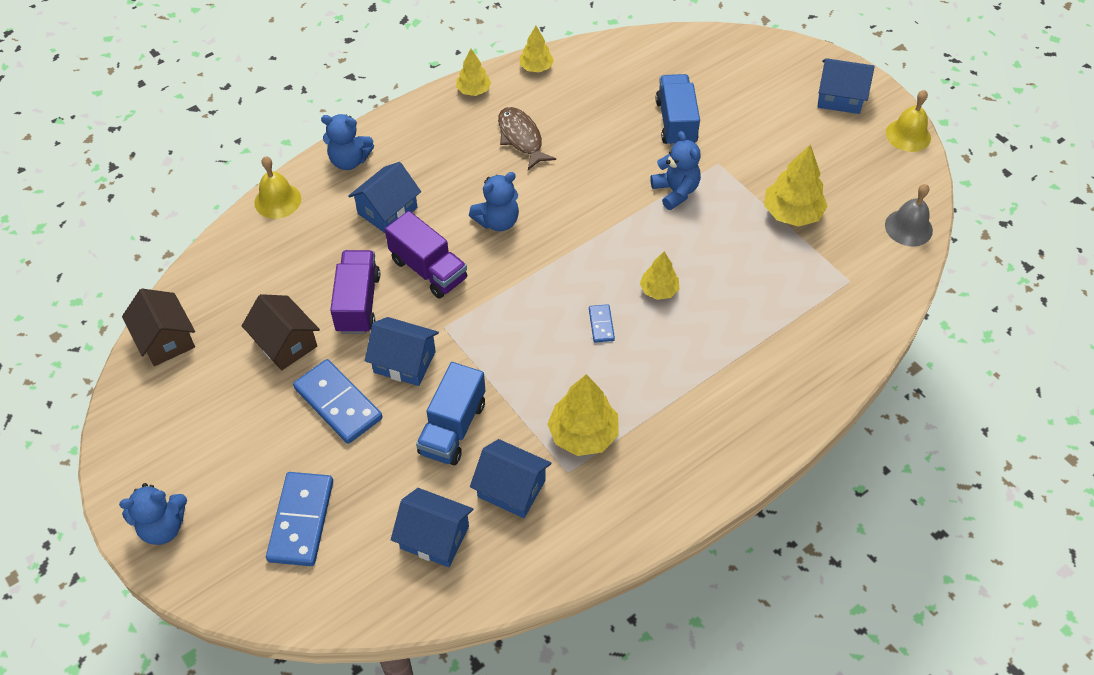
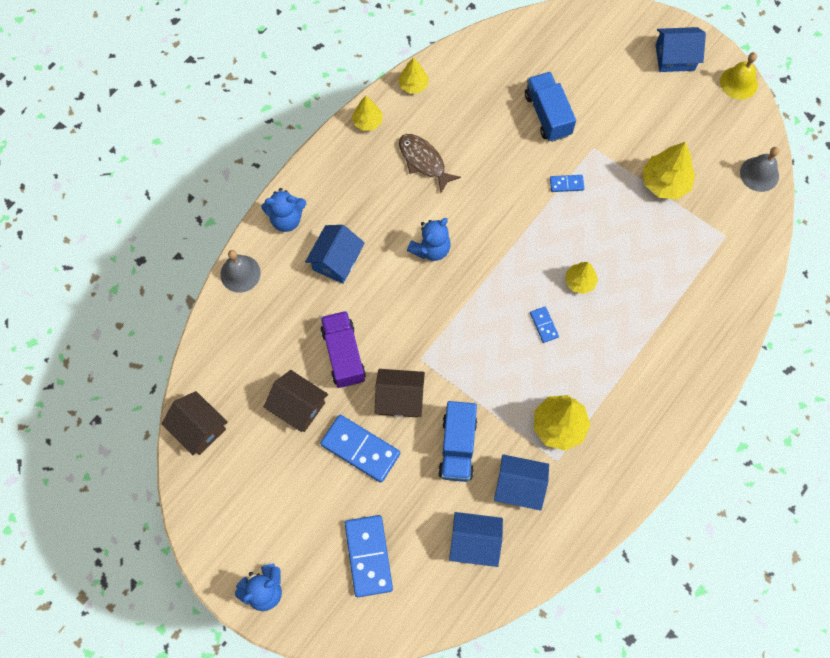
camera: 15 degrees left, 15 degrees up
yellow bell [254,156,301,219] -> grey bell [220,250,261,293]
blue house [365,317,439,386] -> brown house [375,369,425,418]
purple truck [385,211,467,299] -> none
blue teddy bear [650,131,701,210] -> blue domino [550,175,584,192]

